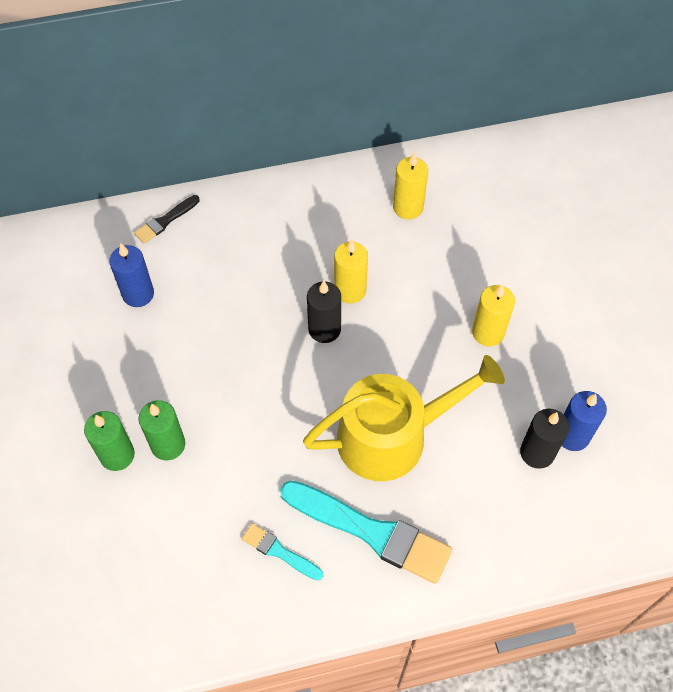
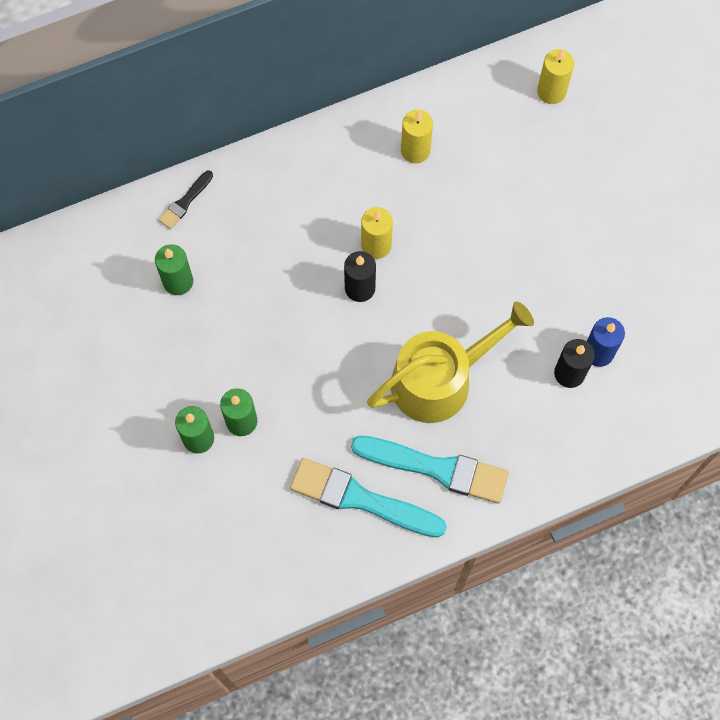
camera: 10 degrees left, 10 degrees up
blue candle [109,243,154,307] -> green candle [155,244,193,295]
turquoise brush [242,523,323,581] -> turquoise brush [290,458,447,538], size x2.04
yellow candle [472,284,515,347] -> yellow candle moved to [537,49,574,104]

